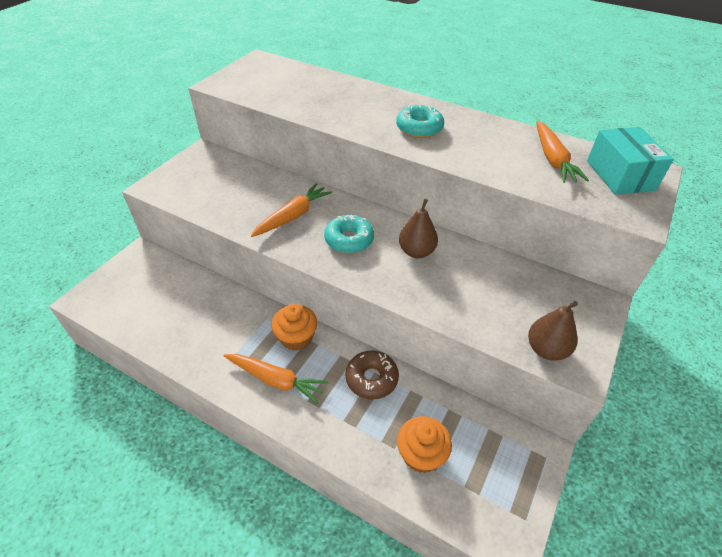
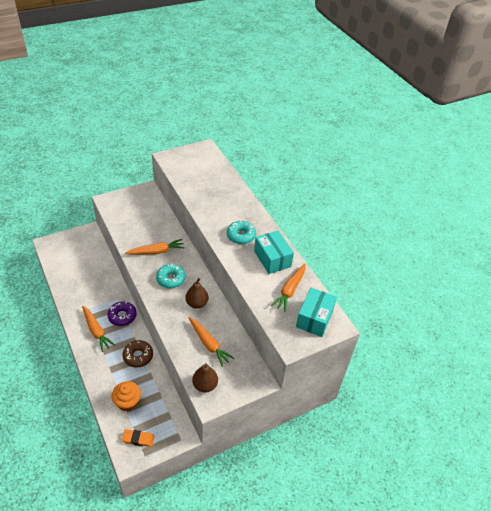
camera: 30 degrees right, 0 degrees up
orange cupcake [271,304,317,351] -> purple donut [107,301,137,326]
none -> orange eraser [122,429,155,447]
none -> orange carrot [189,317,235,367]
none -> turquoise box [254,231,294,274]

